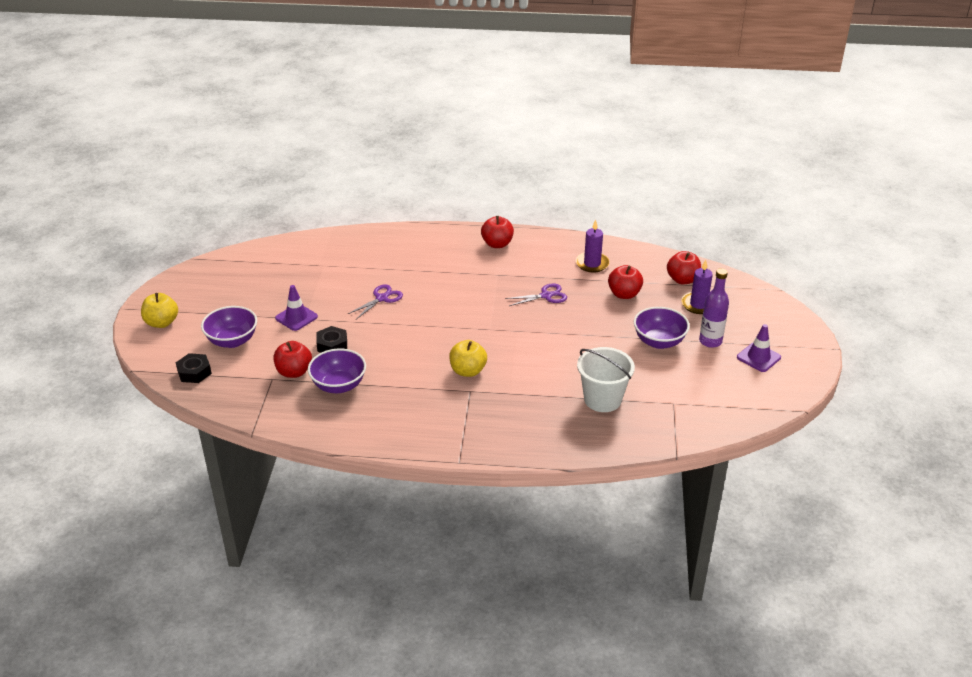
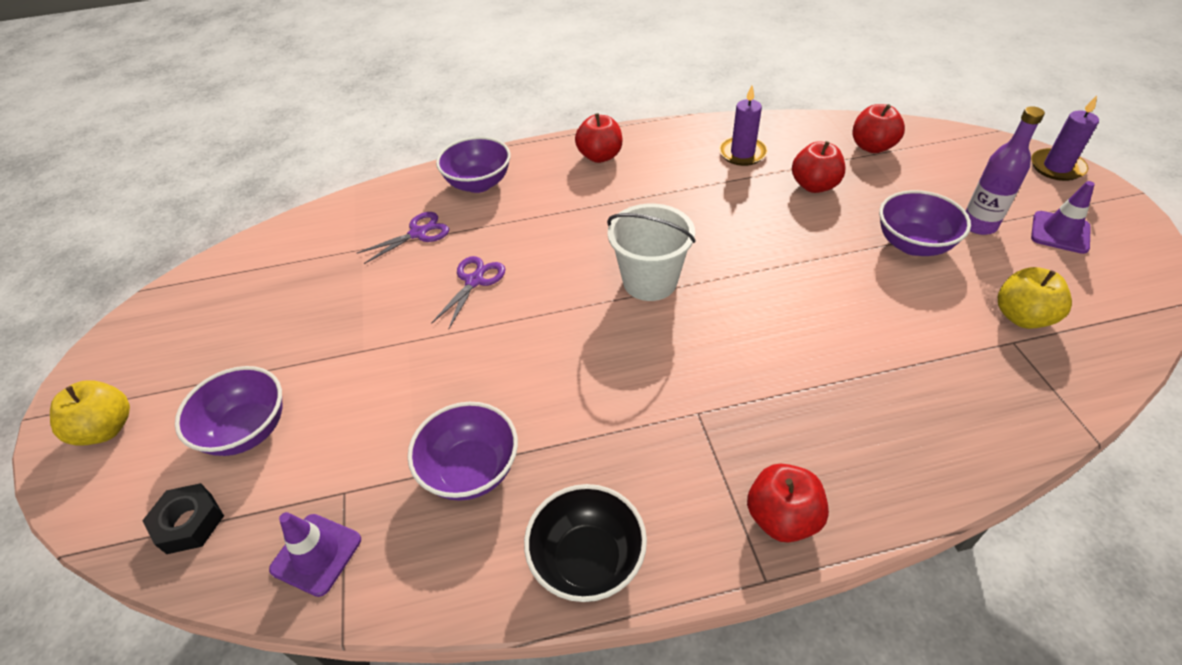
camera: 15 degrees left, 10 degrees up
red apple [274,341,312,378] -> red apple moved to [747,464,829,543]
purple traffic cone [275,285,318,331] -> purple traffic cone moved to [269,512,361,597]
black nut [316,326,347,353] -> none
yellow apple [449,340,487,377] -> yellow apple moved to [998,267,1072,329]
purple scissors [505,284,567,306] -> purple scissors moved to [357,212,449,264]
white bucket [577,347,635,412] -> white bucket moved to [607,204,696,301]
purple candle [681,260,713,314] -> purple candle moved to [1031,95,1099,181]
none -> purple bowl [436,137,511,193]
none -> black bowl [524,484,647,602]

